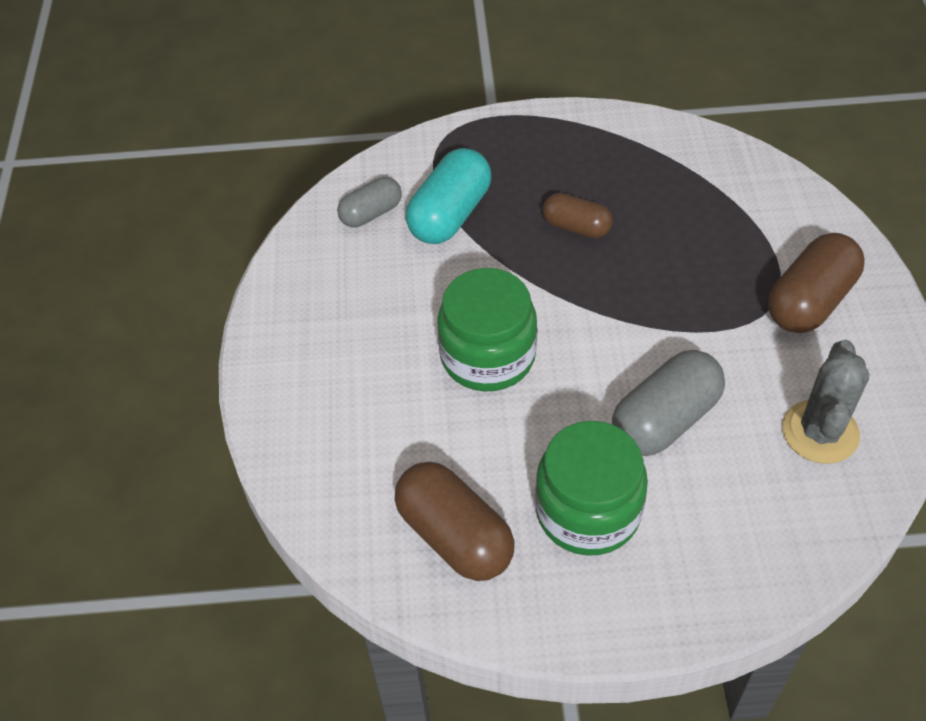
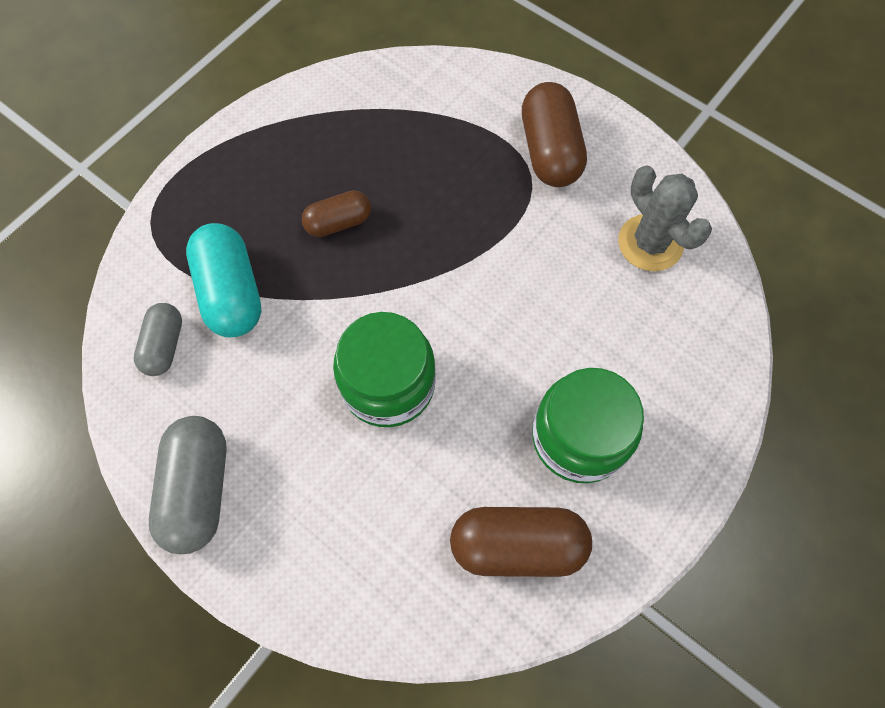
camera: 50 degrees left, 15 degrees up
grey capsule [612,350,725,456] -> grey capsule moved to [149,416,227,554]

